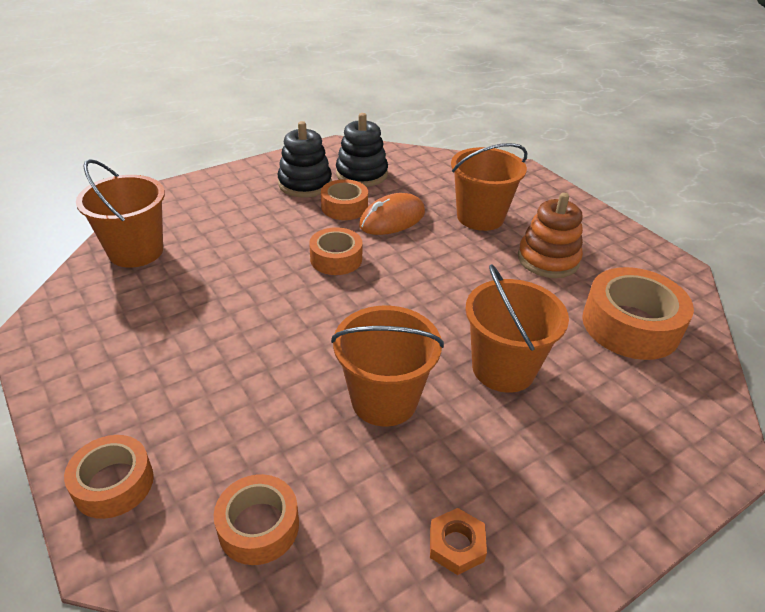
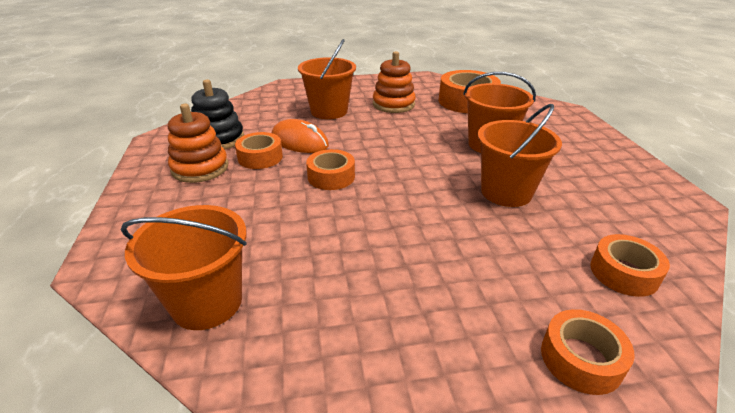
camera: 65 degrees left, 5 degrees down
black stacking toy [278,121,332,198] -> orange stacking toy [168,104,228,183]
orange mouse [359,193,425,235] -> orange mouse turned 45 degrees counterclockwise [272,119,329,153]
orange nut [430,508,487,575] -> none

